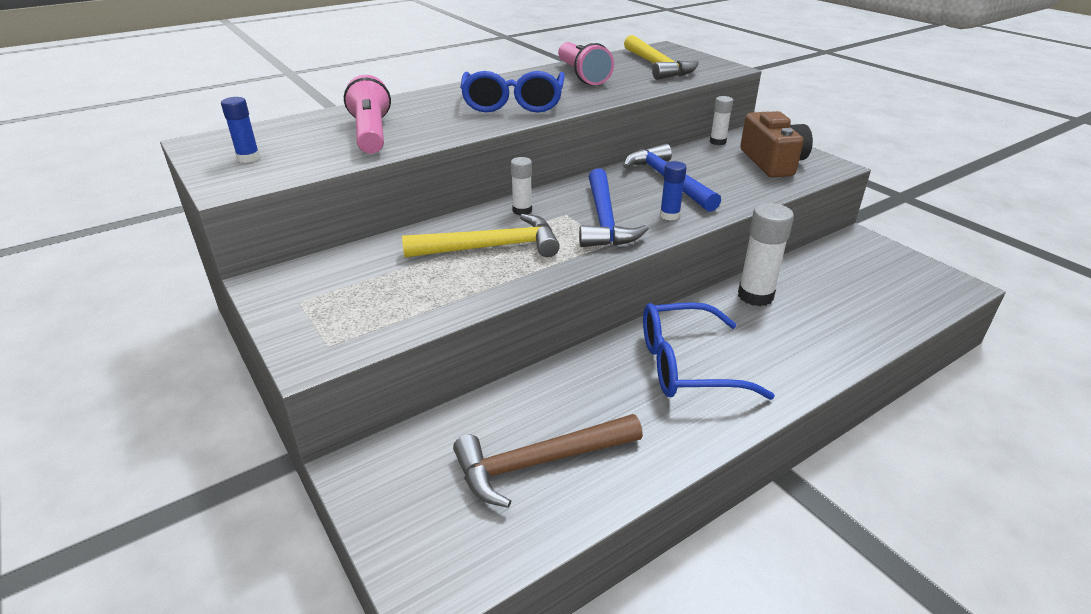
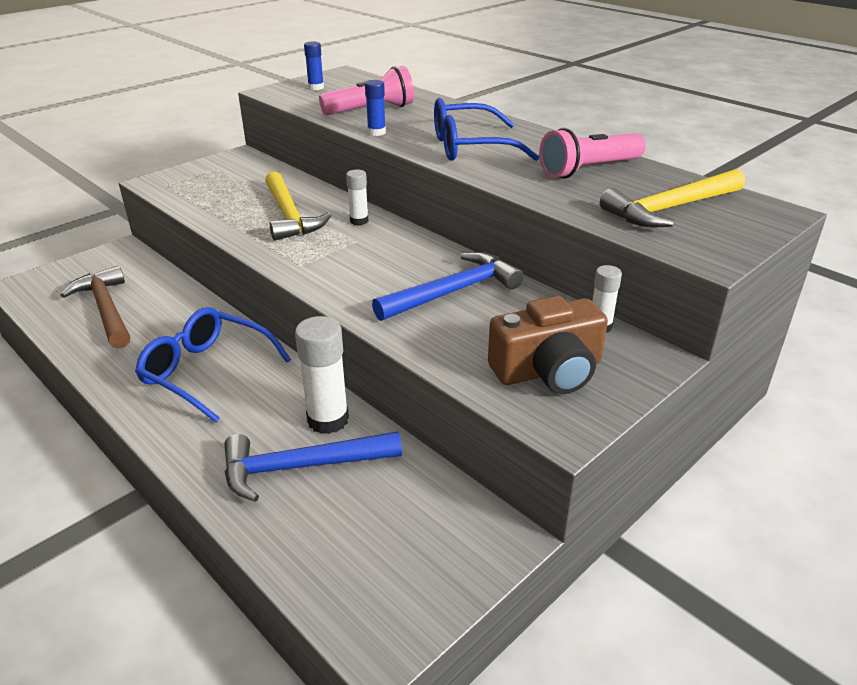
camera: 80 degrees right, 0 degrees up
blue hammer [579,168,649,247] -> blue hammer moved to [224,431,402,502]
blue glasses [643,302,775,400] -> blue glasses turned 45 degrees counterclockwise [135,307,291,422]
blue glue stick [660,161,687,221] -> blue glue stick moved to [365,80,386,136]

